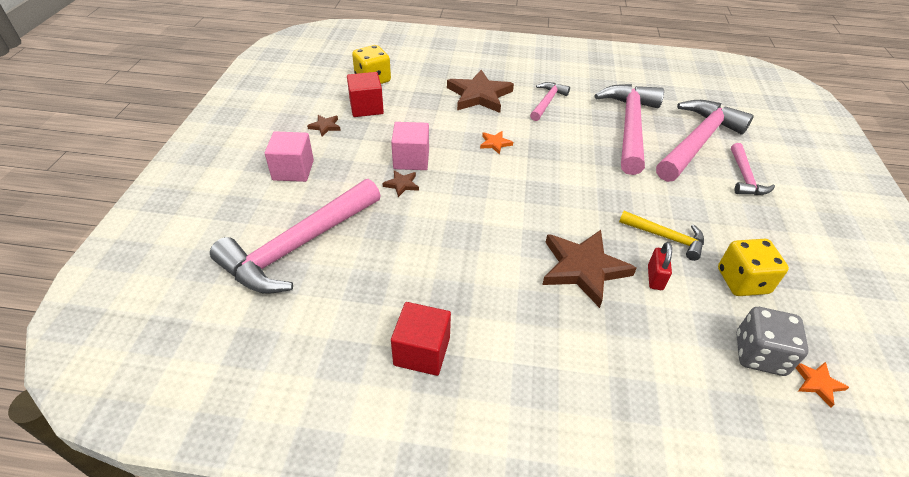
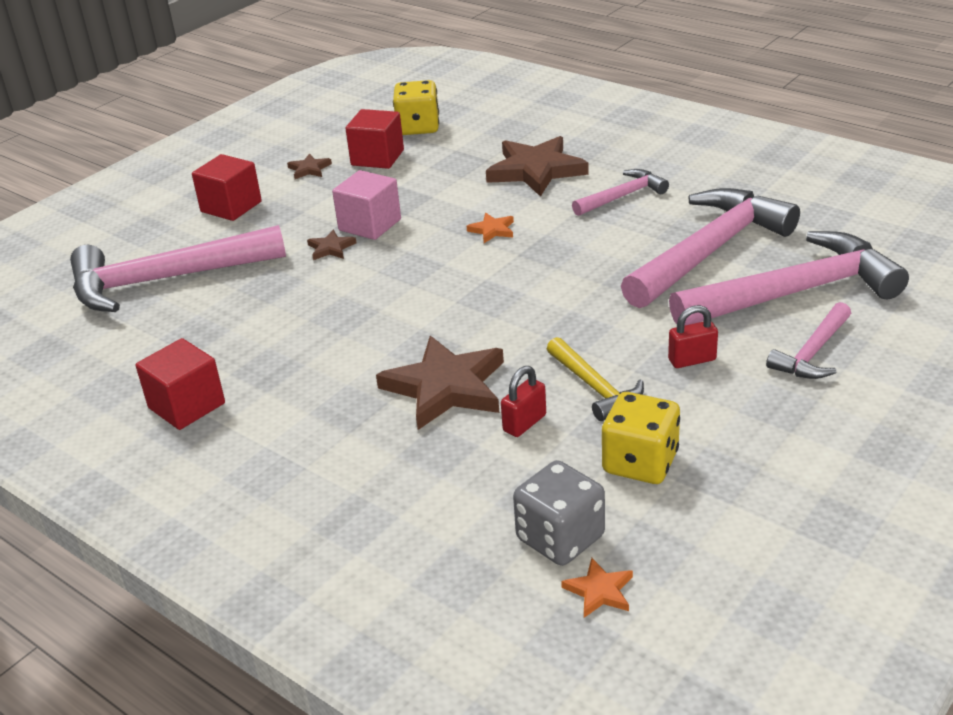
camera: 35 degrees right, 10 degrees down
pink cube [265,131,314,182] -> red cube [192,154,262,221]
none -> red padlock [668,305,718,368]

